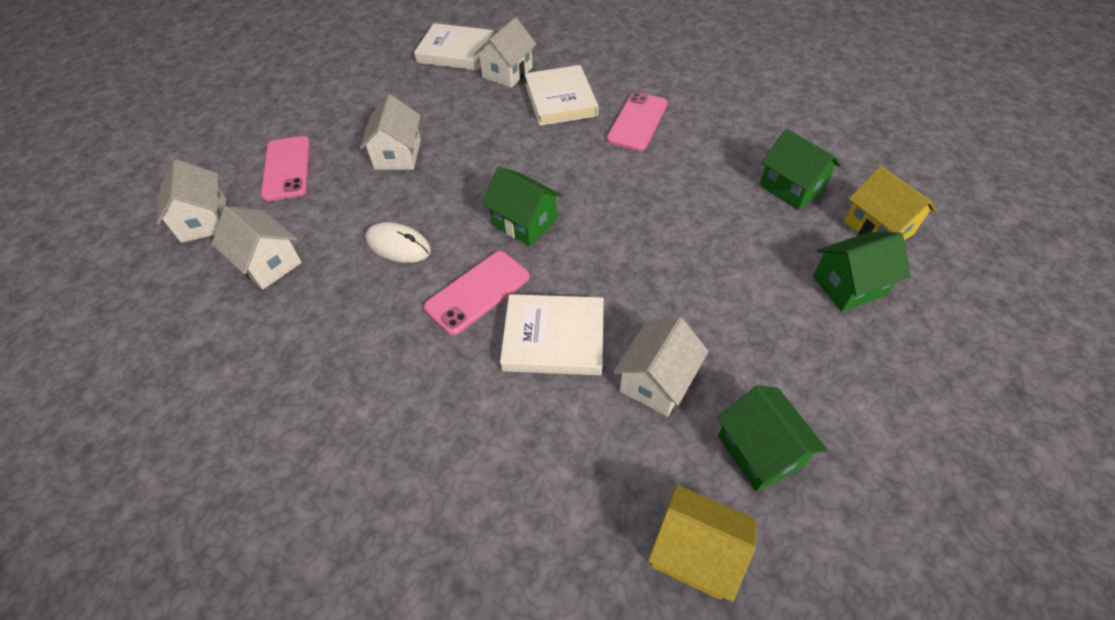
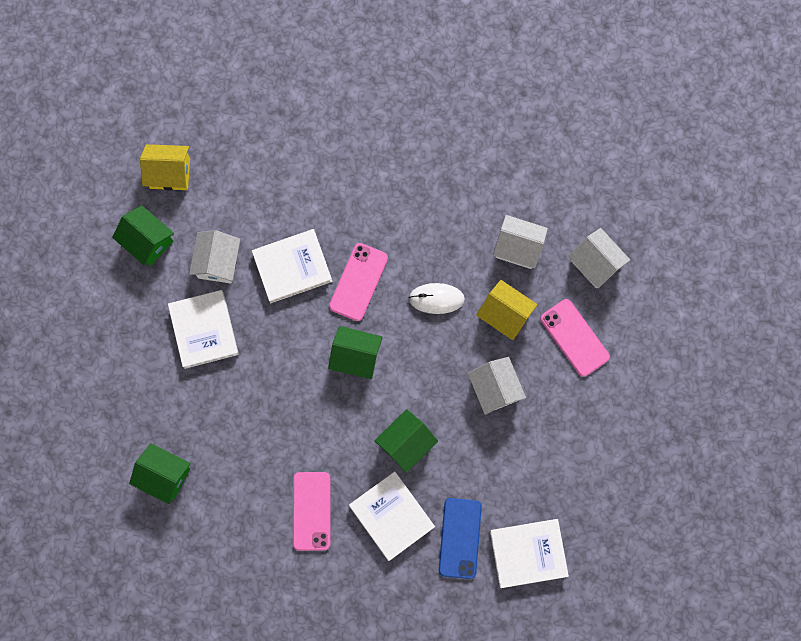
camera: 155 degrees right, 25 degrees up
white house [474,17,537,88] -> blue phone [439,498,482,579]
green house [813,232,911,311] -> green house moved to [375,409,438,473]
yellow house [844,166,937,240] -> yellow house moved to [476,280,537,340]
none -> white book [168,290,239,369]

